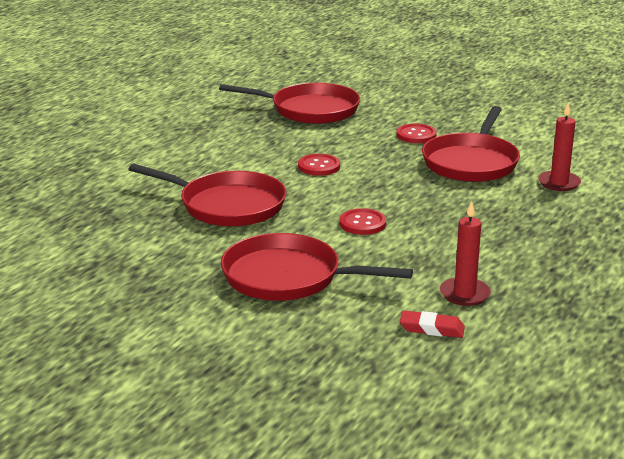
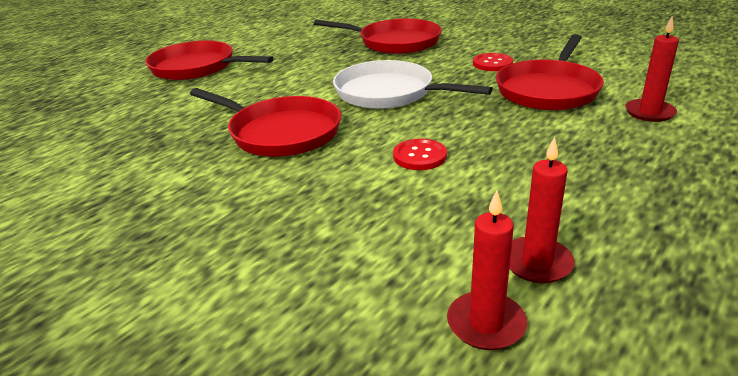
camera: 10 degrees right, 5 degrees up
red pan [221,233,413,301] -> red pan moved to [145,41,274,80]
red button [298,154,340,176] -> white pan [333,60,493,109]
red eraser [400,311,465,338] -> red candle [447,190,527,350]

